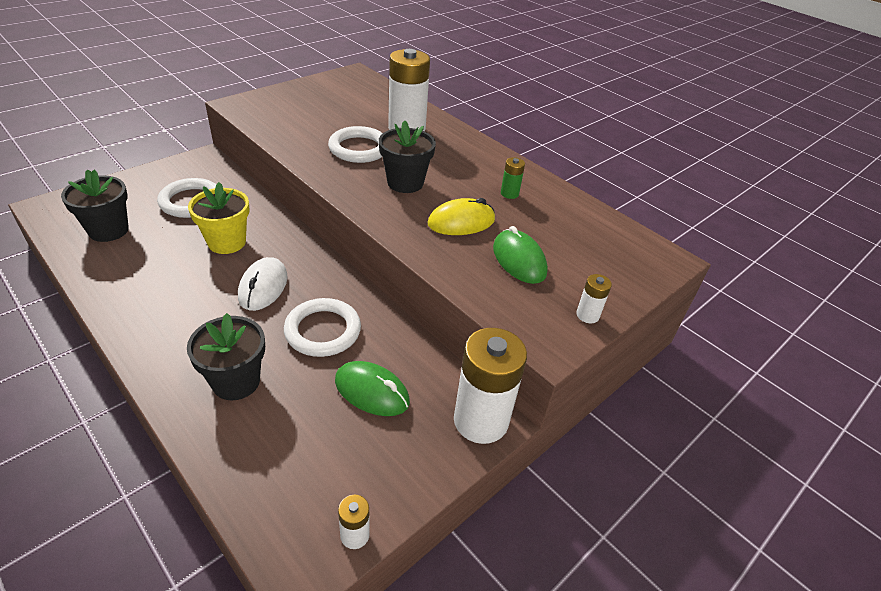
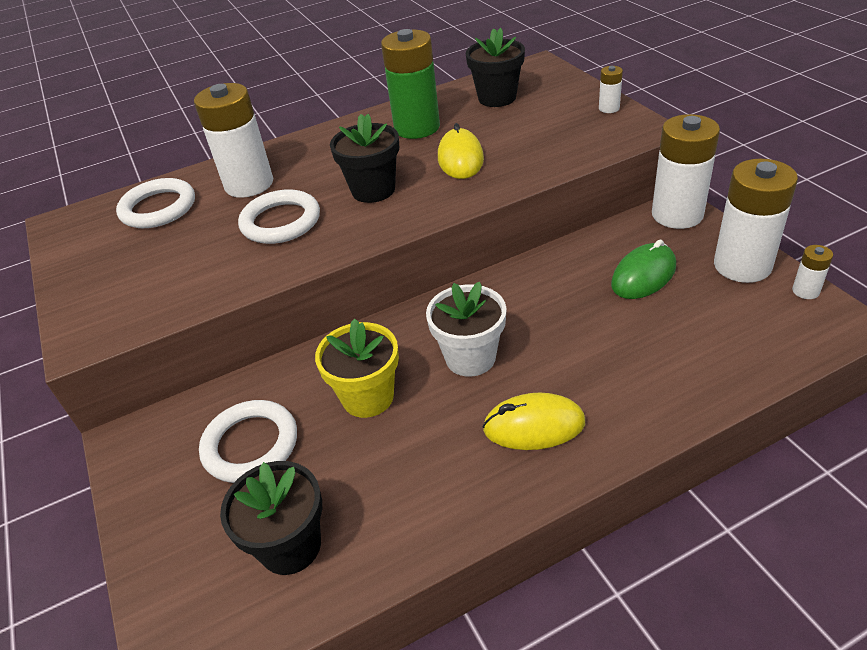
camera: 65 degrees left, 0 degrees up
black flower pot [187,313,265,400] -> black flower pot moved to [466,28,525,107]
white mouse [238,257,287,311] -> white flower pot [426,282,507,377]
white ring [284,298,361,357] -> white ring moved to [116,178,195,228]
green mouse [493,226,548,284] -> none
green battery [501,157,525,199] -> green battery [381,29,440,139], size x2.28
none -> yellow mouse [483,393,585,450]
none -> white battery [714,159,798,283]

